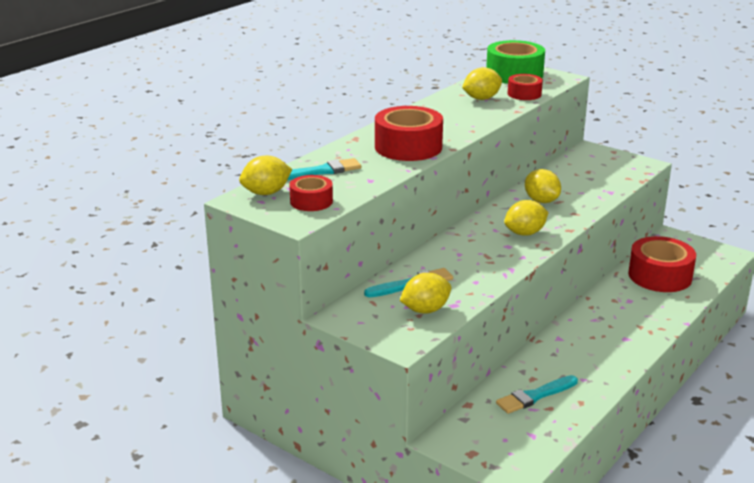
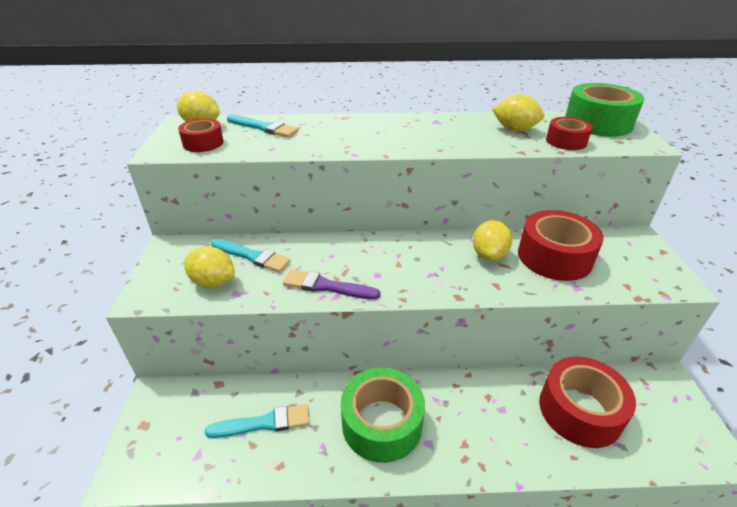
camera: 50 degrees right, 10 degrees up
red tape [375,106,443,161] -> red tape moved to [518,210,603,281]
turquoise brush [496,375,578,414] -> turquoise brush turned 150 degrees clockwise [205,404,310,438]
yellow lemon [504,200,549,236] -> none
none -> purple brush [283,270,380,300]
none -> green tape [341,368,425,463]

